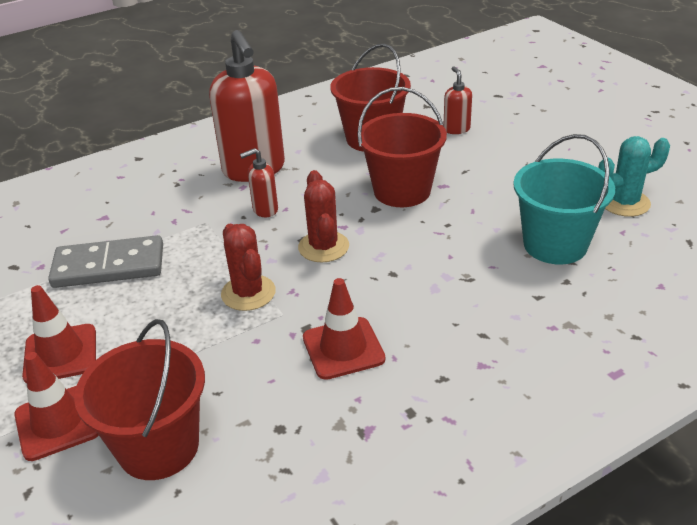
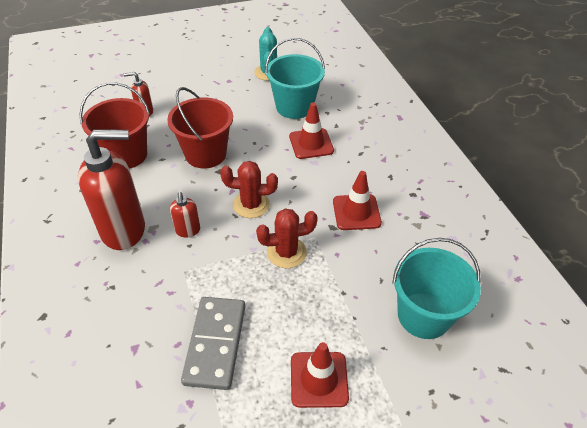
camera: 80 degrees left, 10 degrees up
red traffic cone [14,352,99,461] -> red traffic cone moved to [289,102,334,159]
red bucket [74,319,205,480] -> turquoise bucket [392,238,481,339]

